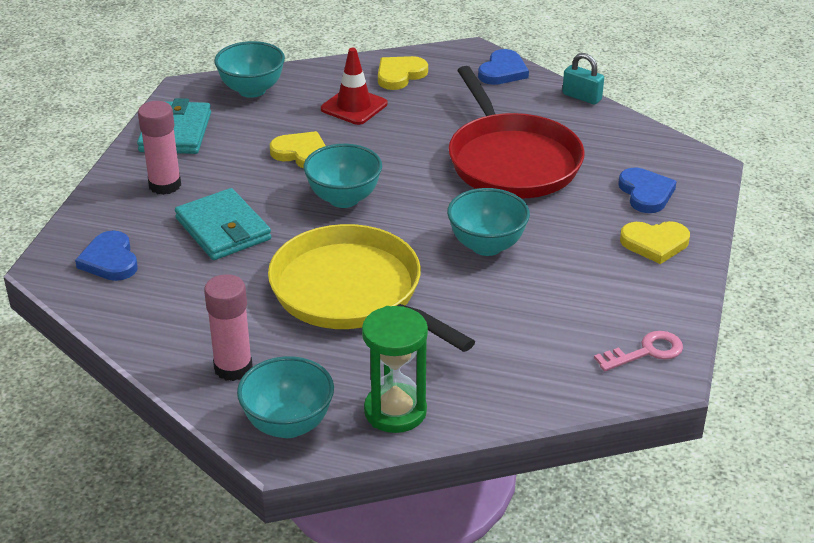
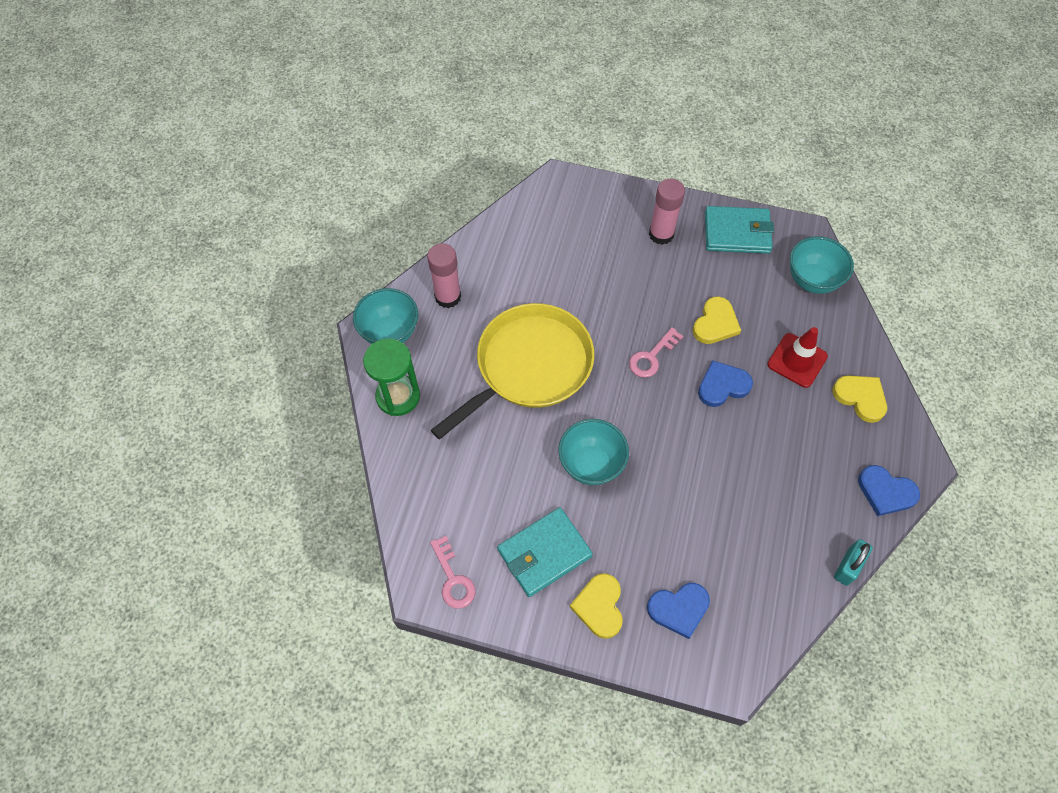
camera: 90 degrees right, 25 degrees up
blue heart [75,231,138,281] -> blue heart moved to [698,360,753,407]
turquoise wallet [175,188,271,260] -> turquoise wallet moved to [497,507,593,597]
turquoise bowl [304,144,382,208] -> pink key [629,327,683,378]
red pan [449,66,584,198] -> none

